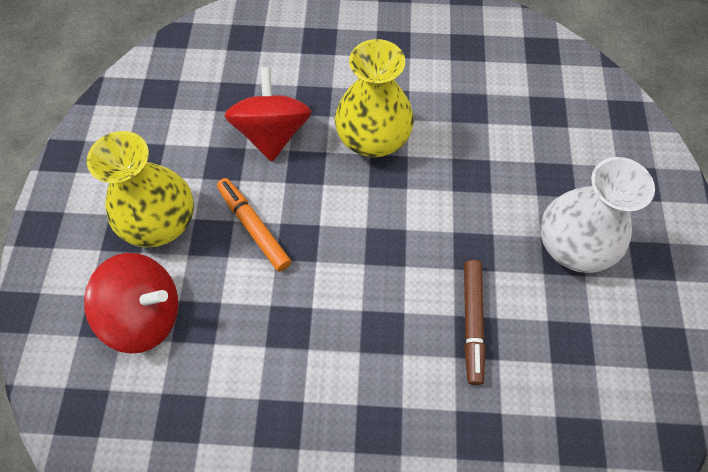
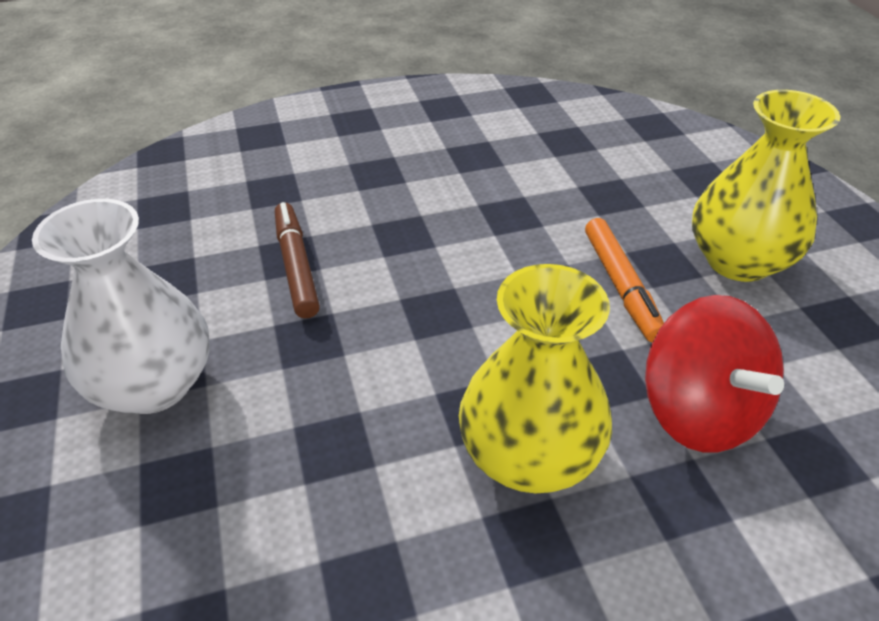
camera: 160 degrees right, 20 degrees down
red spinning top [84,253,178,354] -> none
orange marker [217,178,291,271] -> orange marker turned 45 degrees clockwise [585,218,664,342]

